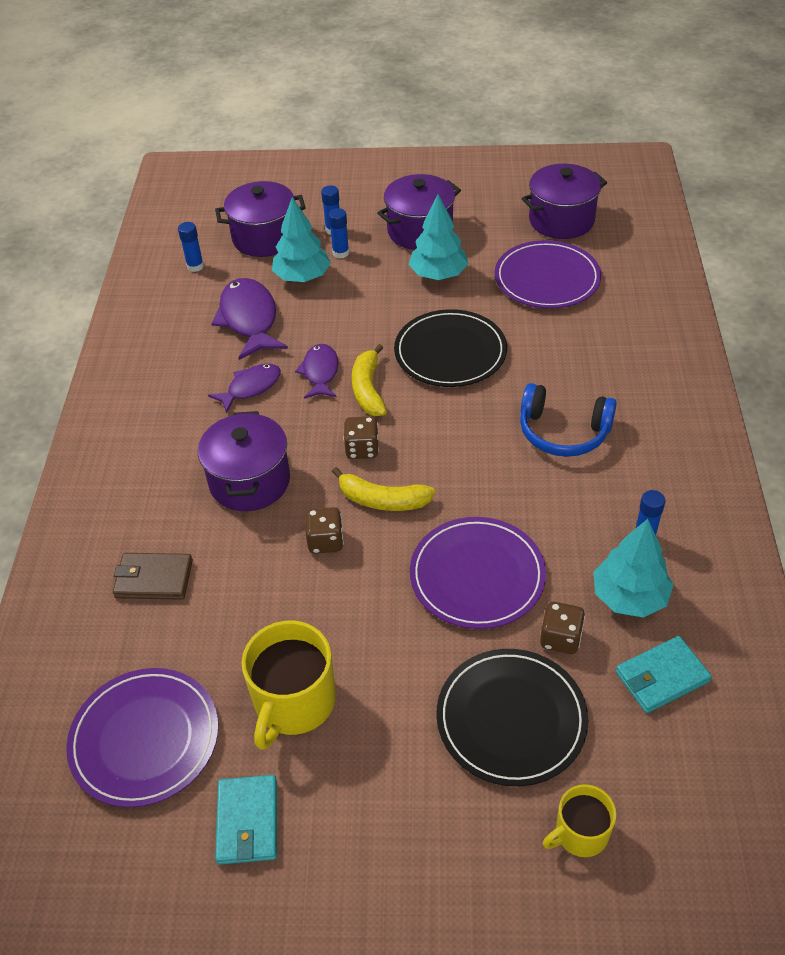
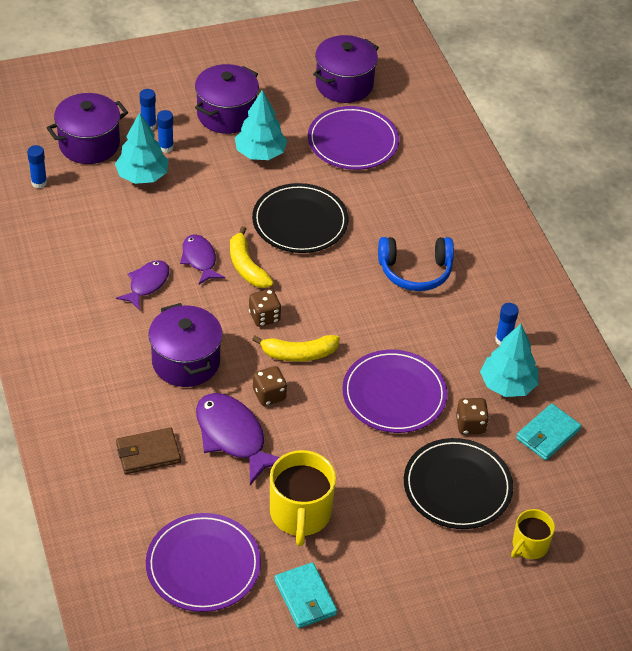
camera: 25 degrees left, 0 degrees up
purple fish [211,278,288,360] -> purple fish moved to [196,393,280,485]

